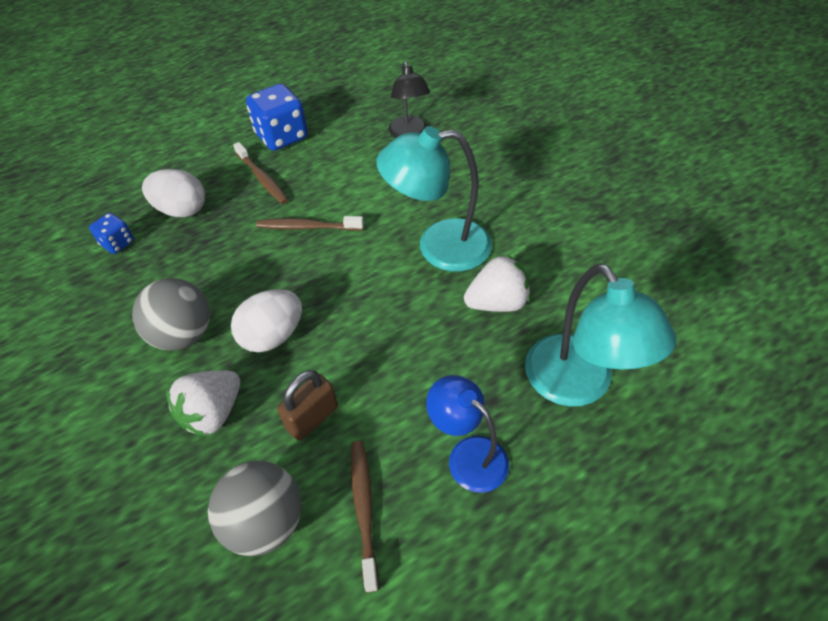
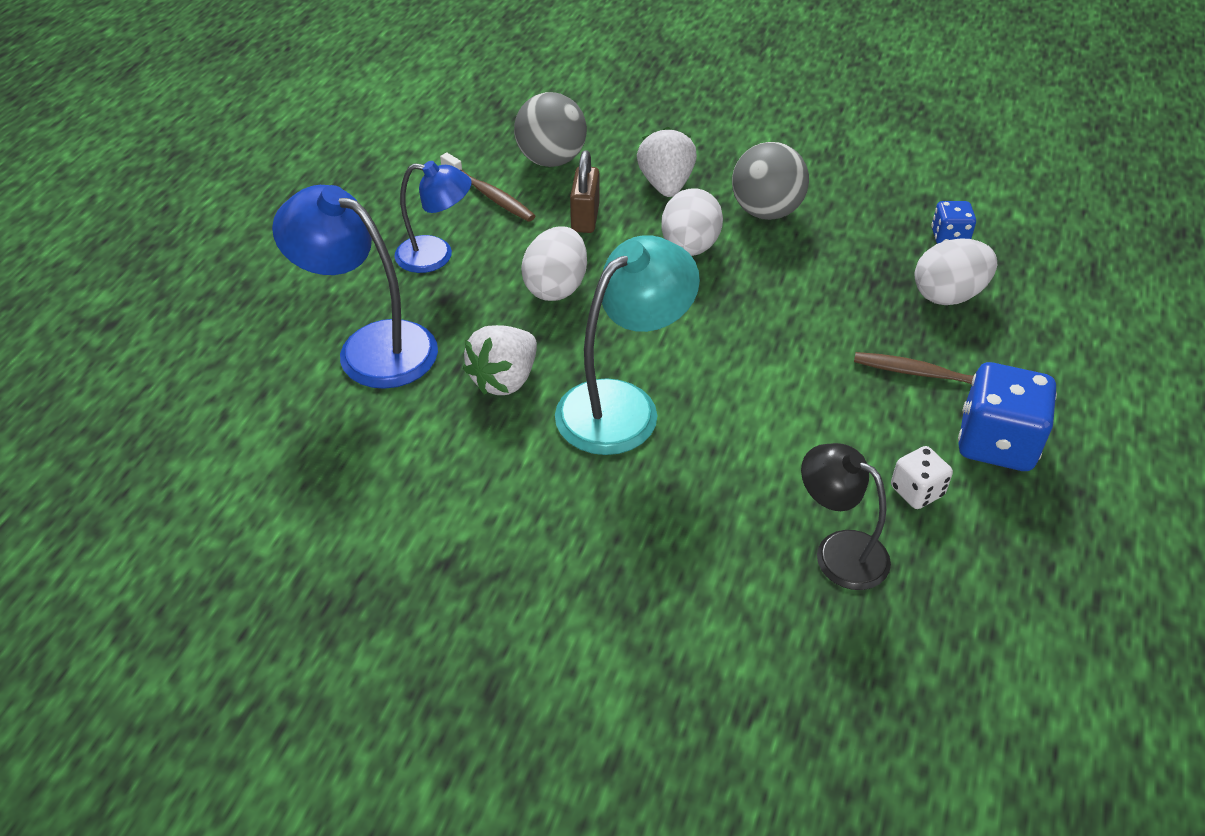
camera: 140 degrees right, 5 degrees down
brown toothbrush [256,216,364,231] -> none
turquoise lamp [525,263,677,407] -> blue lamp [272,185,438,389]
none -> white egg [521,226,587,301]
none -> white dice [891,446,953,509]

